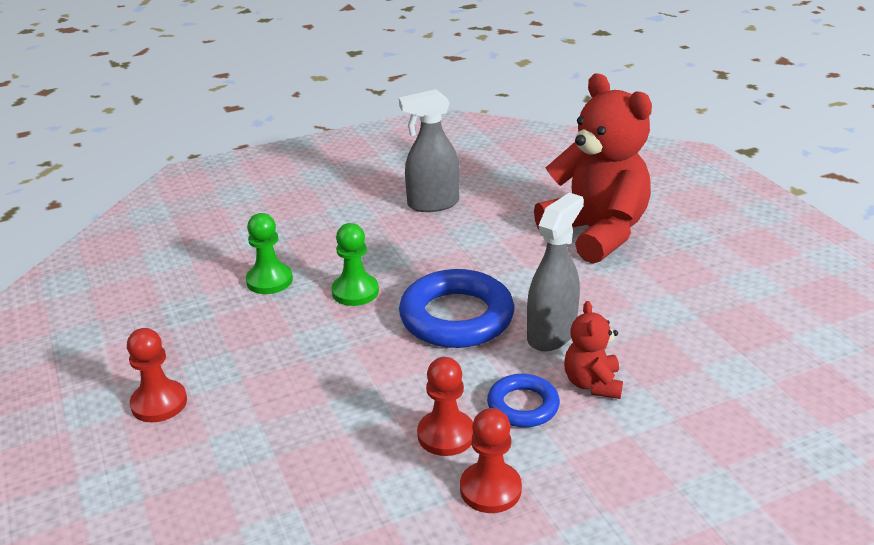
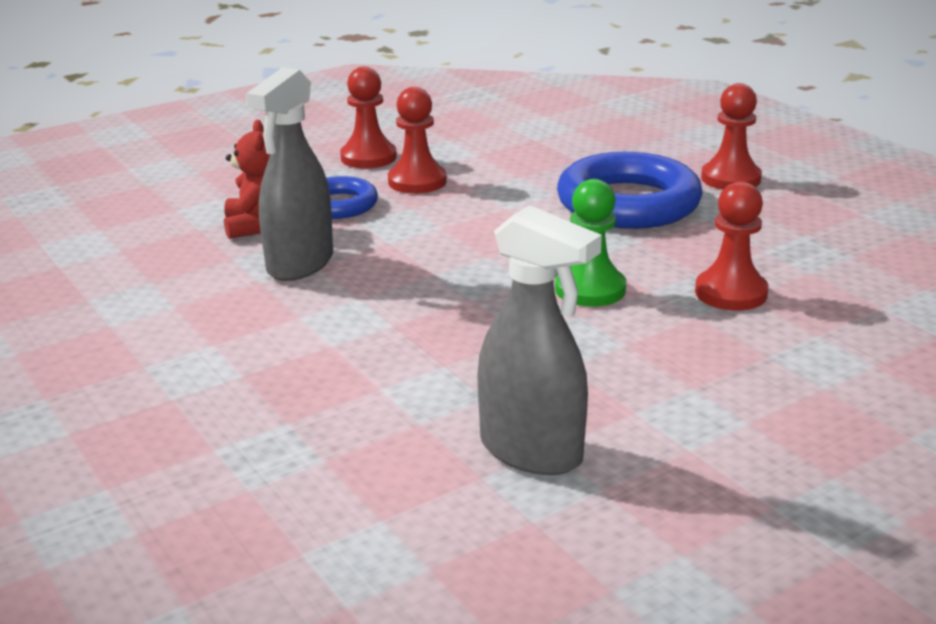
camera: 170 degrees right, 5 degrees down
green pawn [246,213,293,294] -> red pawn [695,181,769,310]
grey spray bottle [399,89,460,212] -> grey spray bottle turned 60 degrees clockwise [477,205,602,475]
blue ring [399,269,514,348] -> blue ring moved to [557,152,703,229]
red teddy bear [534,74,652,264] -> none

